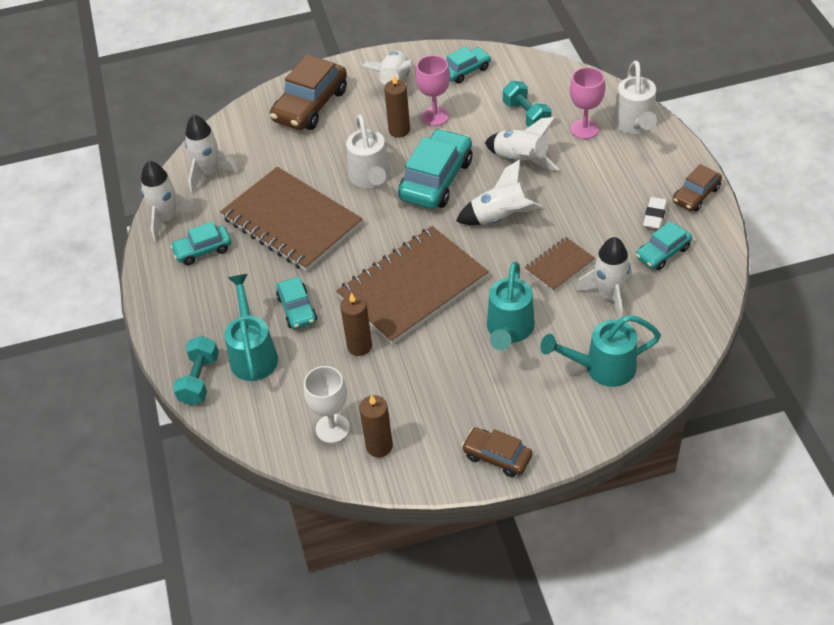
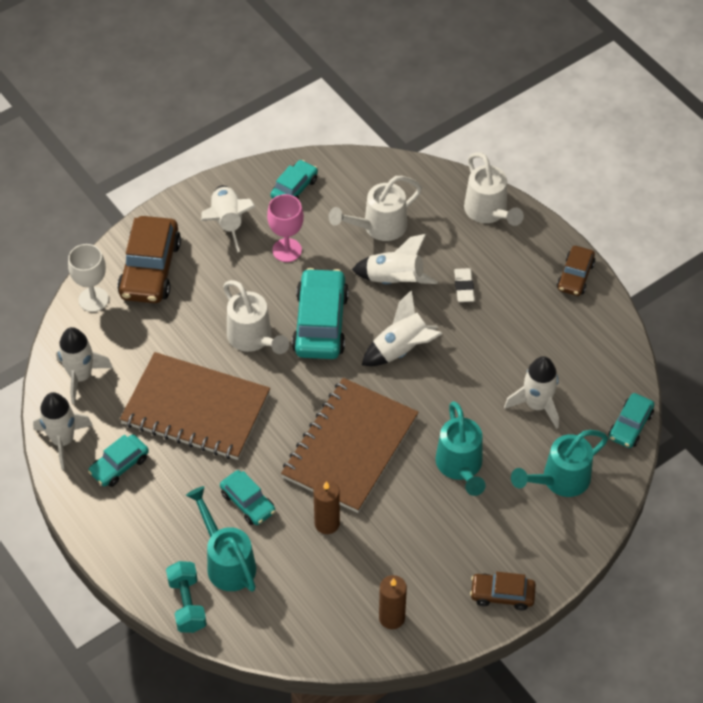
camera: 25 degrees left, 5 degrees up
white goblet [304,366,350,443] -> white goblet moved to [68,244,109,312]
brown candle [384,75,410,138] -> none
turquoise dumbbell [503,81,551,127] -> white watering can [329,176,422,241]
brown notebook [525,237,595,292] -> none
pink goblet [570,67,605,139] -> none
turquoise car [636,221,692,270] -> turquoise car moved to [609,393,654,448]
white eraser [643,197,667,229] -> white eraser moved to [454,268,475,302]

